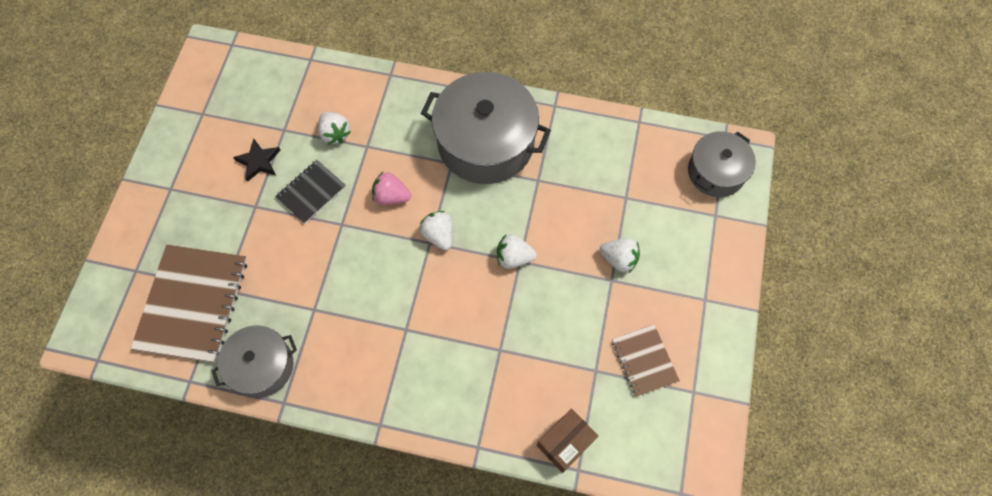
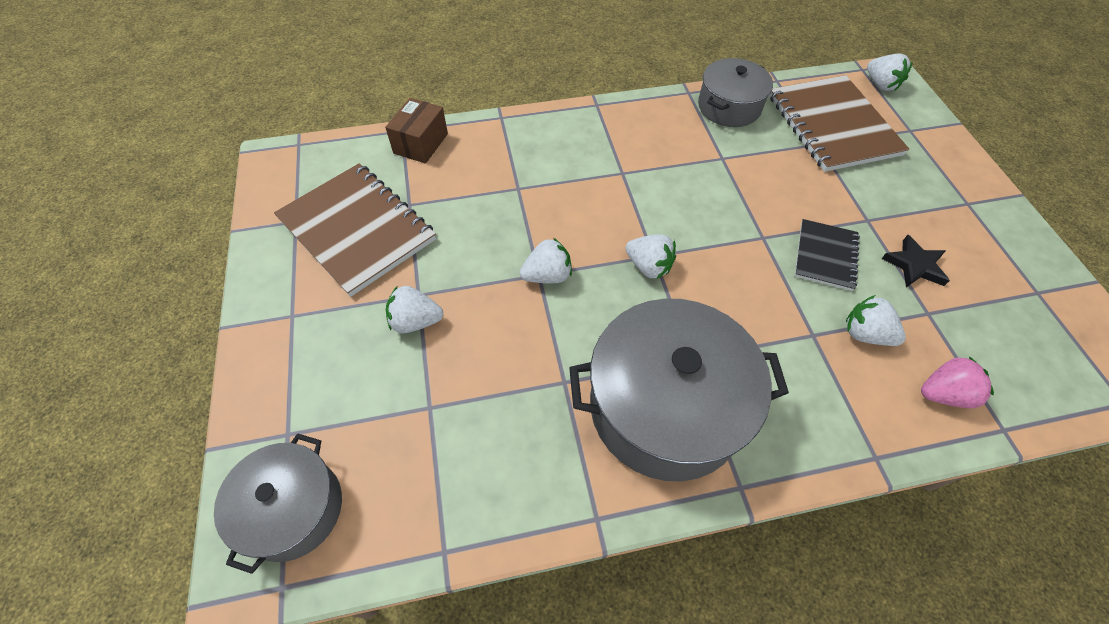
camera: 155 degrees right, 10 degrees down
pink strawberry [372,172,411,205] -> pink strawberry moved to [921,356,994,408]
brown notebook [612,324,680,397] -> brown notebook [274,163,436,297], size x1.85
none -> white strawberry [867,54,912,91]

